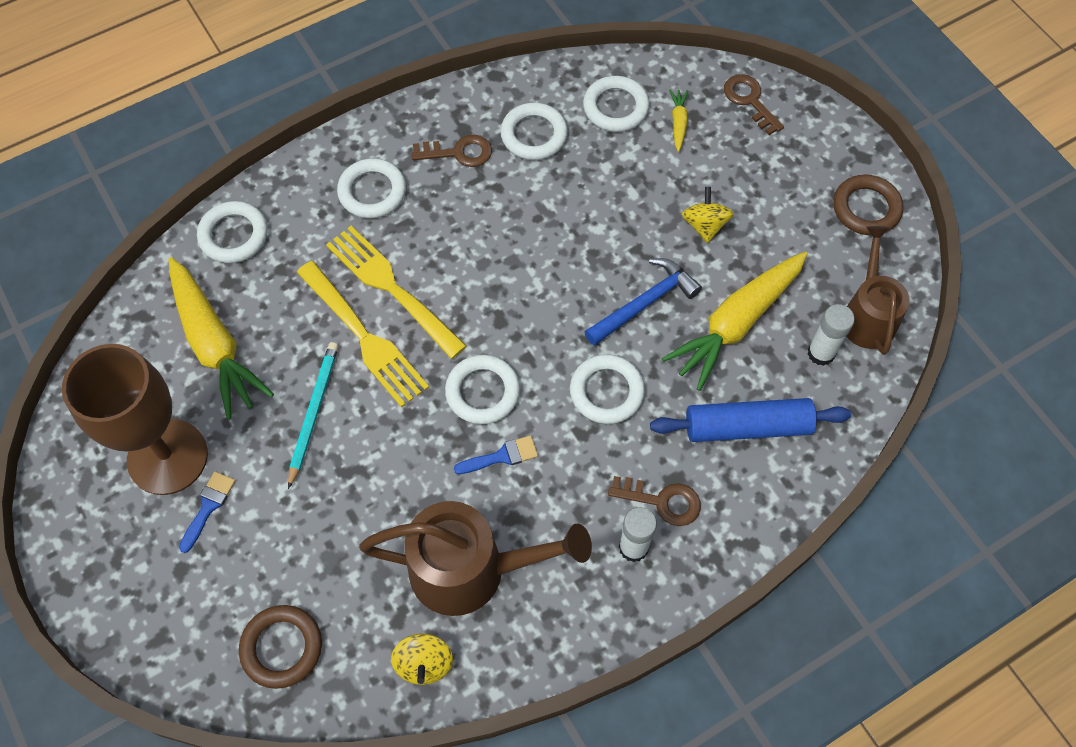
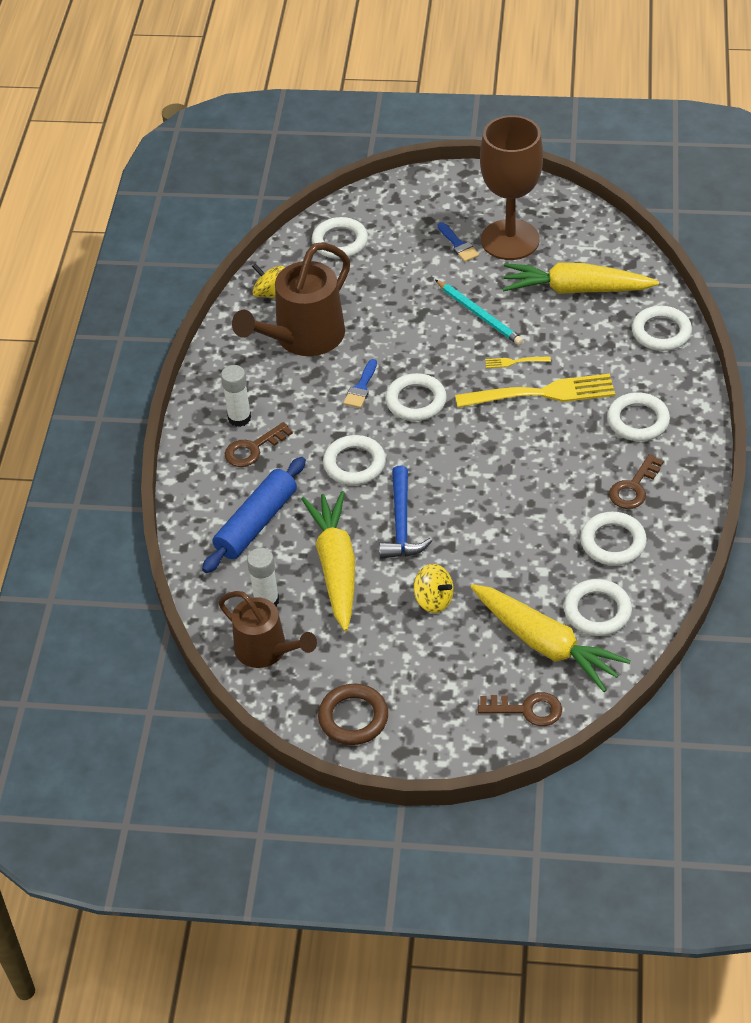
camera: 130 degrees right, 15 degrees down
brown ring [239,605,322,689] -> white ring [312,217,368,259]
yellow fork [297,261,429,408] -> yellow fork [485,356,551,368], size x0.42
yellow carrot [669,89,688,152] -> yellow carrot [471,584,631,692], size x2.33

